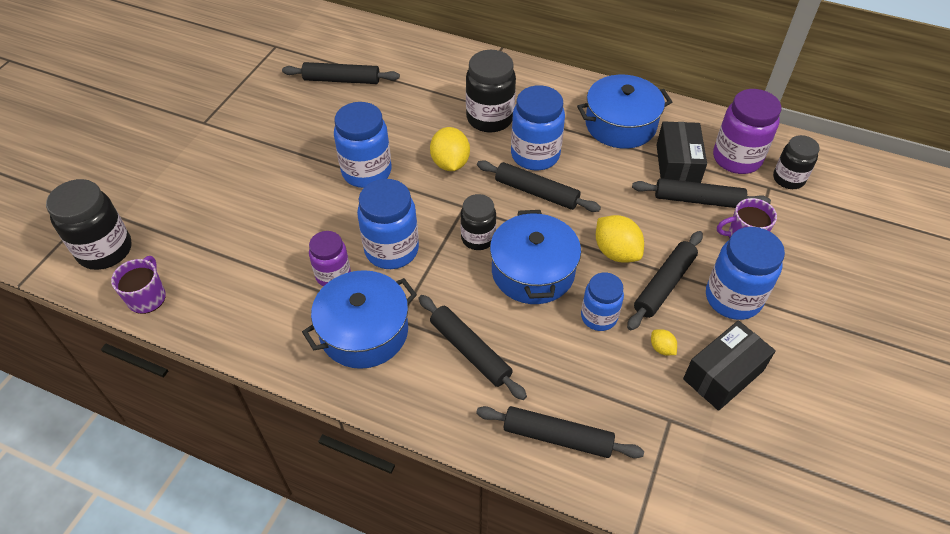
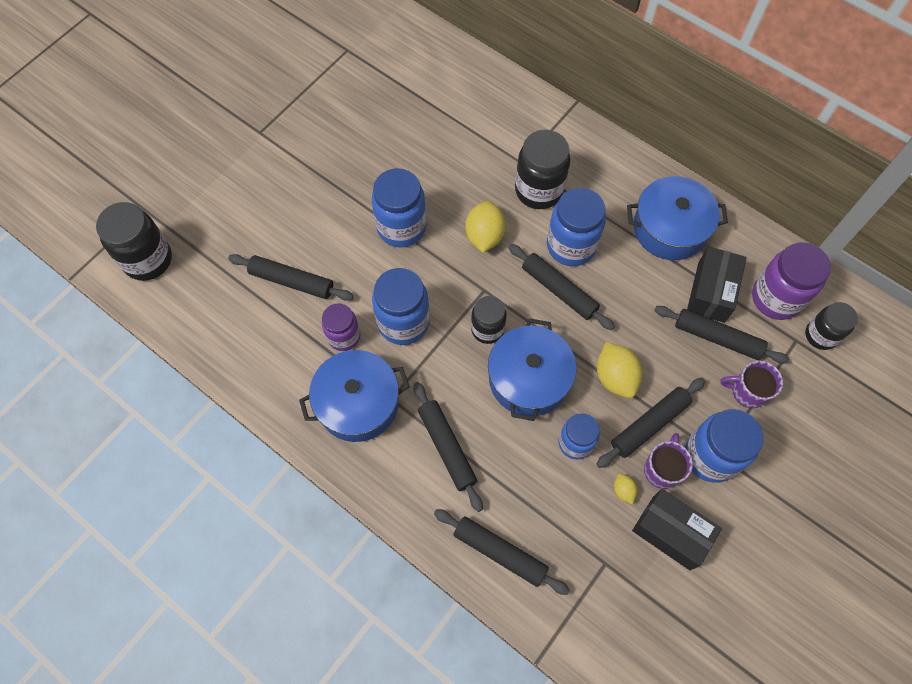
camera: 15 degrees right, 15 degrees up
purple mug [111,256,166,314] -> purple mug moved to [644,433,693,489]
black rolling pin [282,62,400,84] -> black rolling pin moved to [228,254,353,301]
black box [683,320,776,411] -> black box turned 60 degrees clockwise [632,489,722,570]

